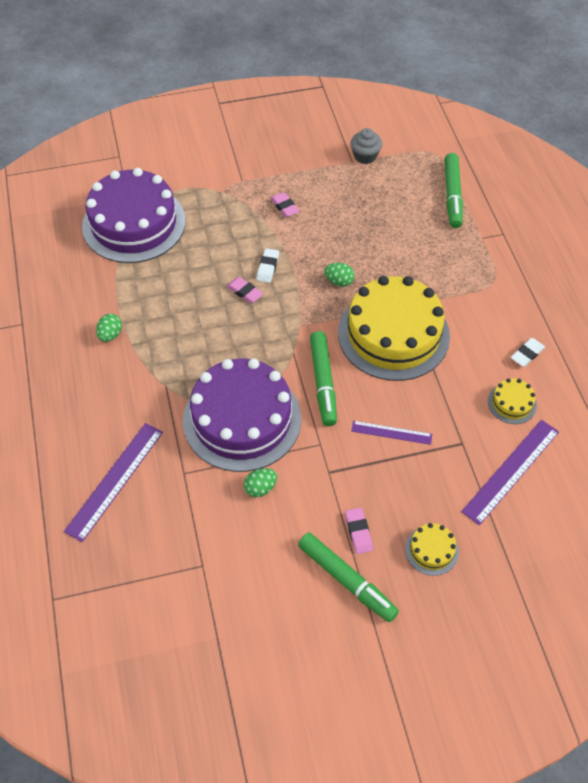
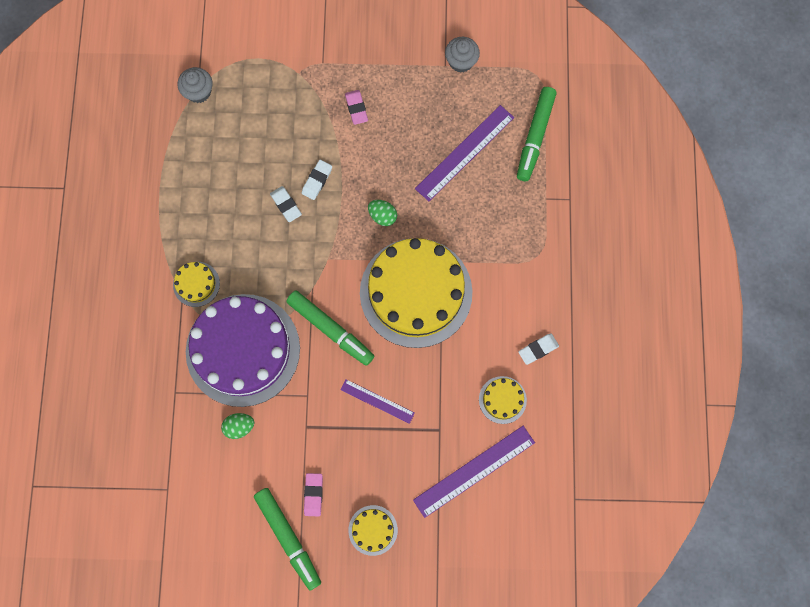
camera: 15 degrees right, 20 degrees up
purple ruler [64,423,163,542] -> purple ruler moved to [415,105,514,201]
purple cake [82,168,185,263] -> grey cupcake [178,67,213,103]
green egg [96,314,122,342] -> none
pink eraser [227,277,263,303] -> white eraser [270,186,302,222]
green marker [310,331,337,426] -> green marker turned 60 degrees counterclockwise [286,290,374,366]
none -> yellow cake [173,262,220,307]

